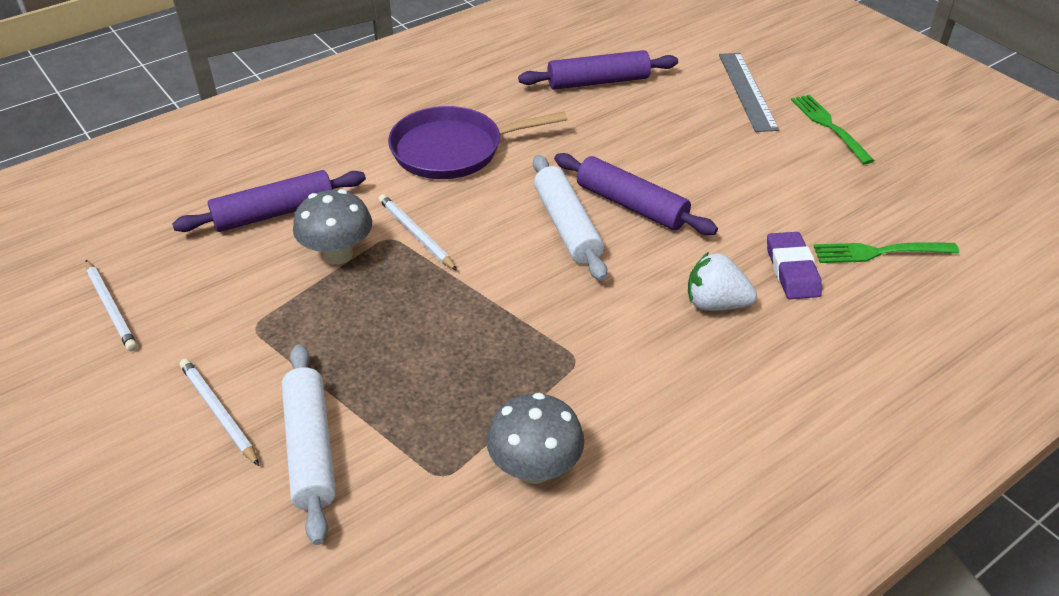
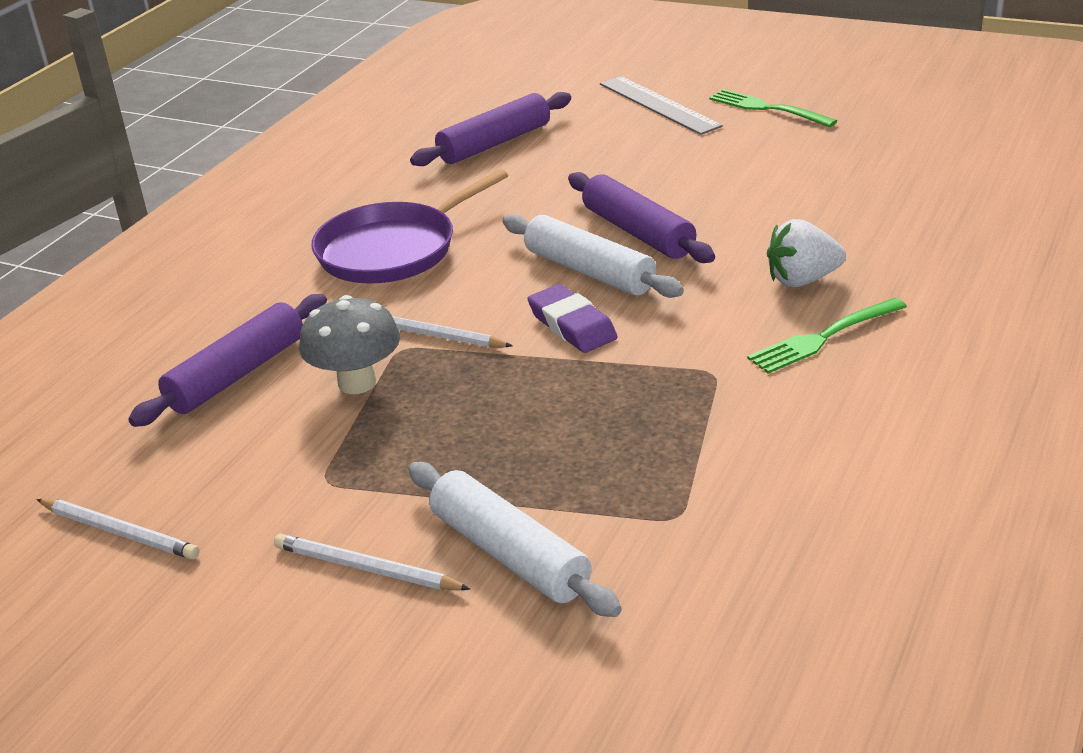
camera: 25 degrees left, 10 degrees down
grey mushroom [486,393,584,484] -> none
purple rolling pin [554,153,718,235] -> purple rolling pin turned 45 degrees clockwise [568,172,715,263]
purple eraser [767,232,822,299] -> purple eraser moved to [528,284,618,353]
green fork [814,243,959,263] -> green fork moved to [747,298,907,374]

